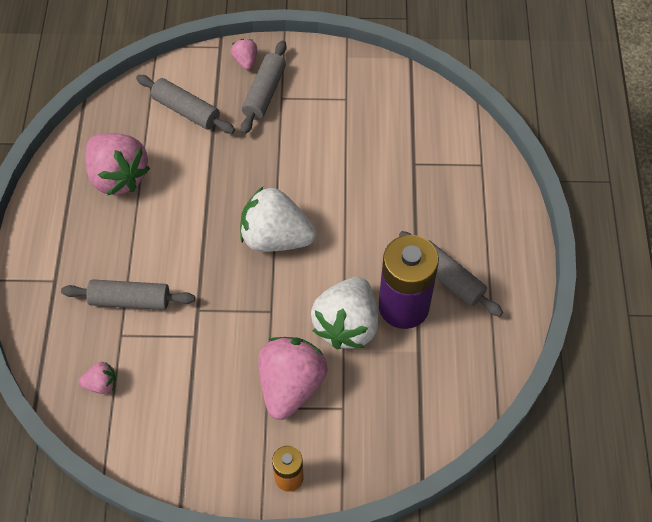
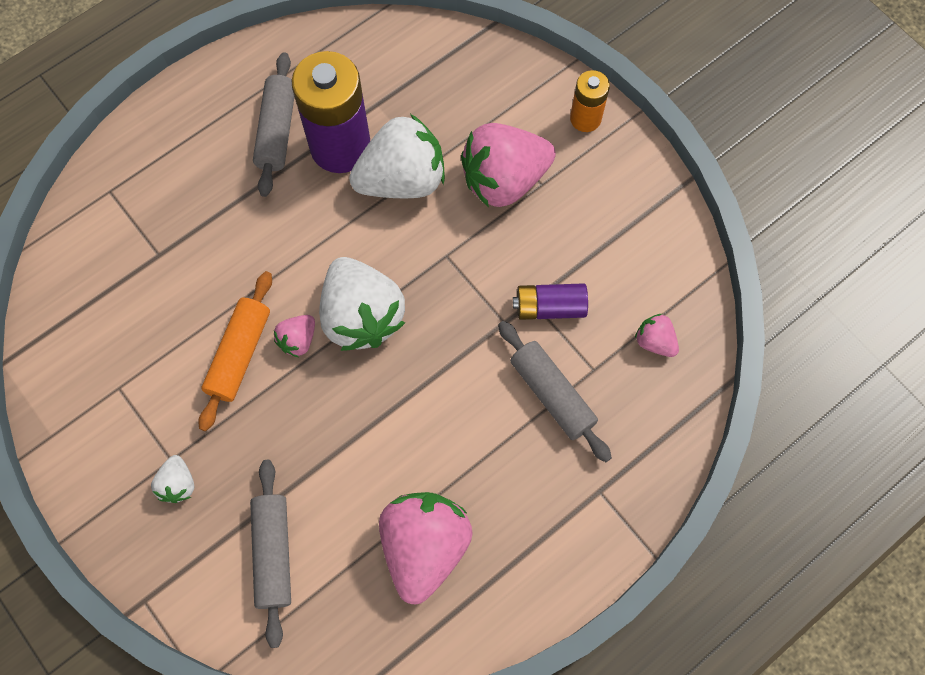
camera: 130 degrees left, 10 degrees up
pink strawberry [230,39,257,70] -> pink strawberry moved to [274,315,315,357]
grey rolling pin [241,40,287,134] -> white strawberry [151,455,194,503]
none -> orange rolling pin [198,271,272,431]
none -> purple battery [513,283,588,320]

